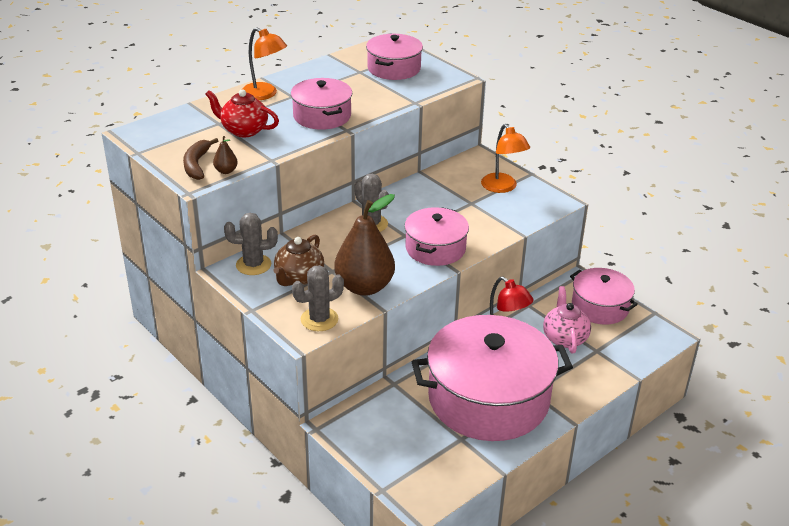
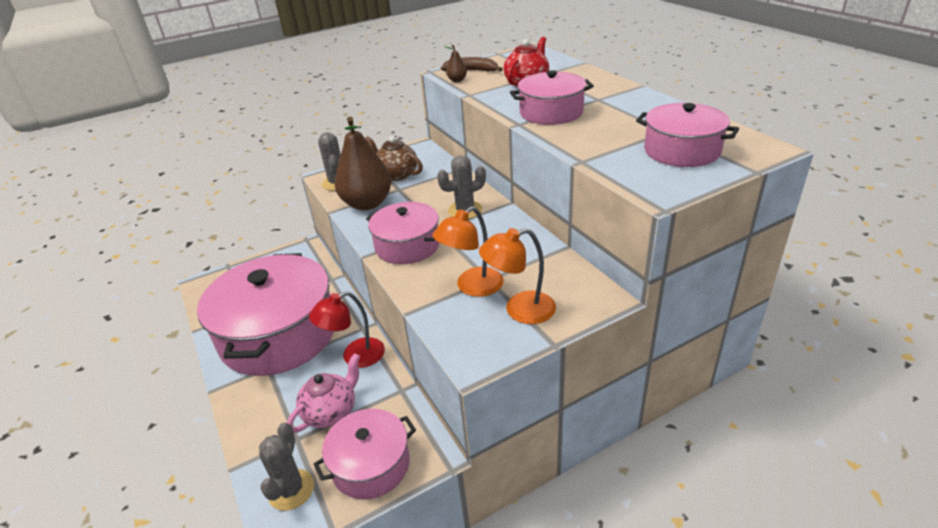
camera: 105 degrees right, 0 degrees up
grey cactus [224,213,278,275] -> grey cactus moved to [259,423,314,511]
orange lamp [241,27,287,100] -> orange lamp moved to [433,206,504,297]
pink teapot [543,286,591,353] -> pink teapot turned 60 degrees counterclockwise [287,353,360,433]

